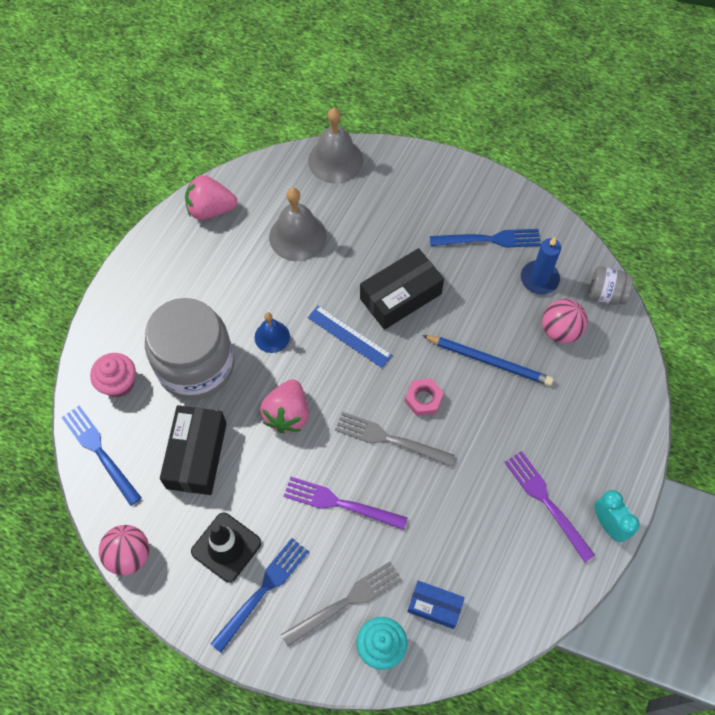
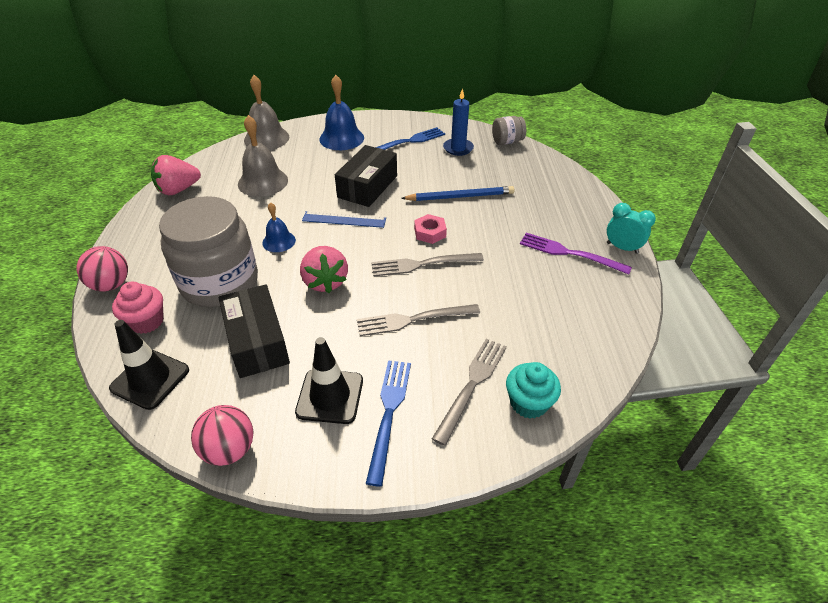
camera: 30 degrees left, 20 degrees down
blue fork [61,406,142,506] -> black traffic cone [109,320,189,410]
purple fork [283,477,408,530] -> grey fork [357,304,480,336]
blue box [407,581,465,629] -> none
pink ball [542,299,588,343] -> pink ball moved to [76,246,128,292]
none -> blue bell [319,75,364,150]

